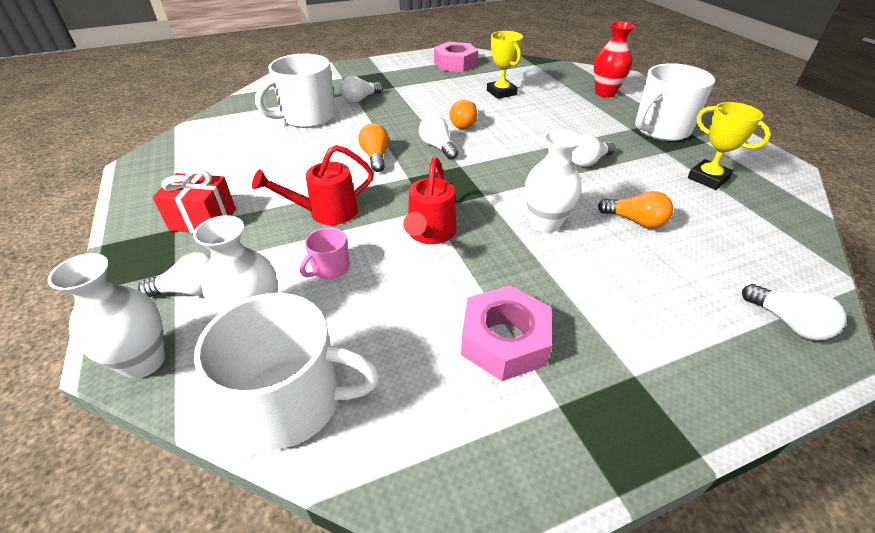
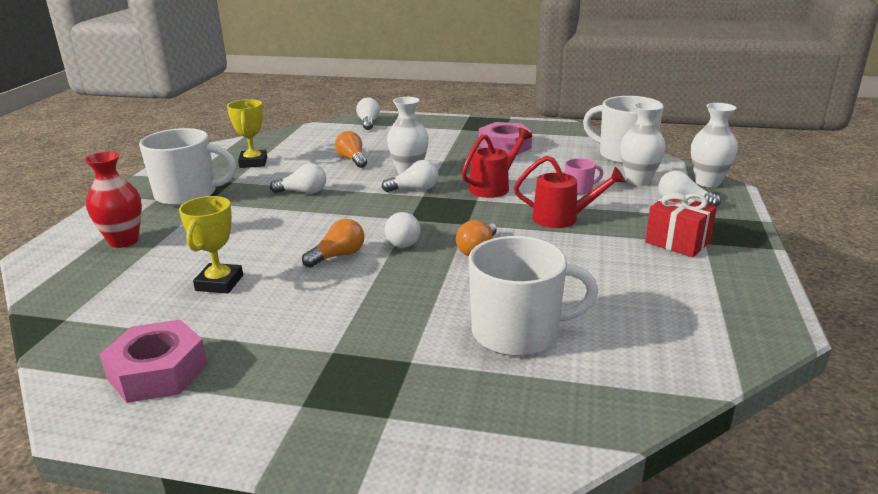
camera: 145 degrees left, 15 degrees down
white light bulb [340,76,383,103] -> white light bulb moved to [382,160,438,192]

